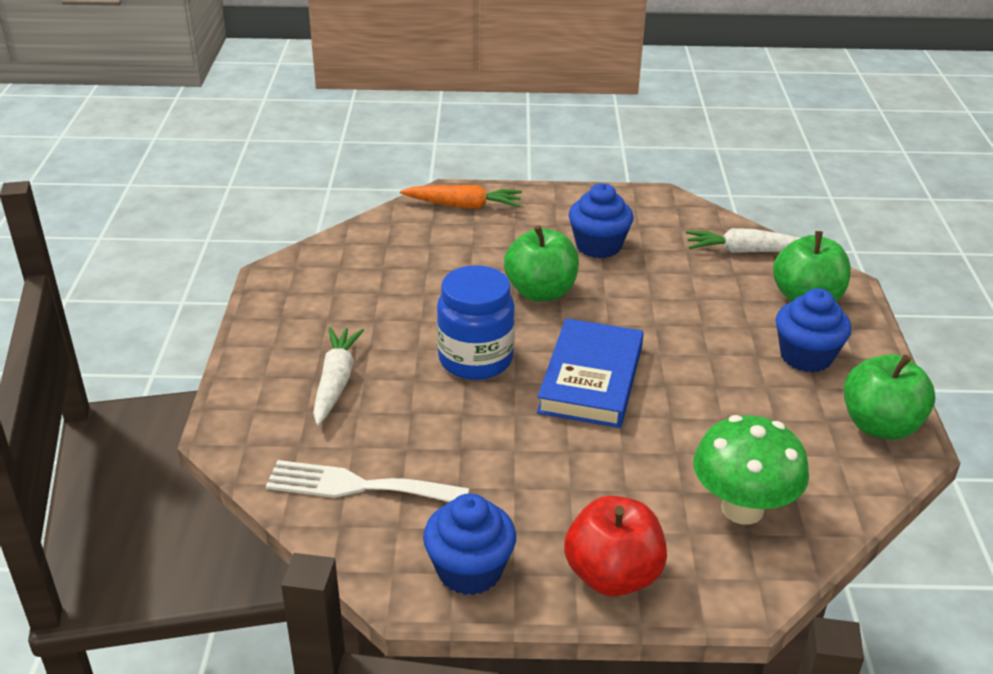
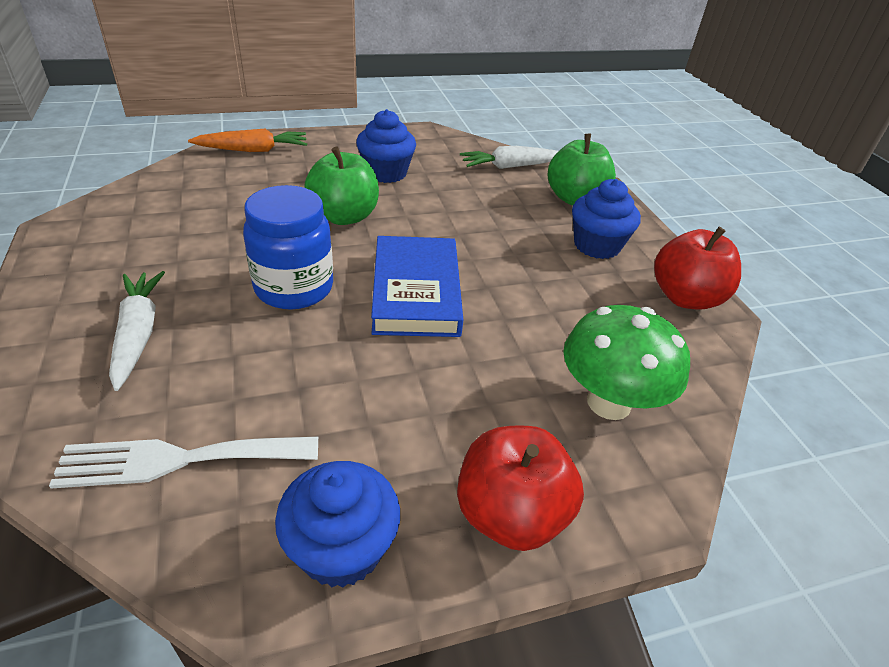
camera: 20 degrees left, 5 degrees up
green apple [844,354,935,440] -> red apple [654,227,741,309]

